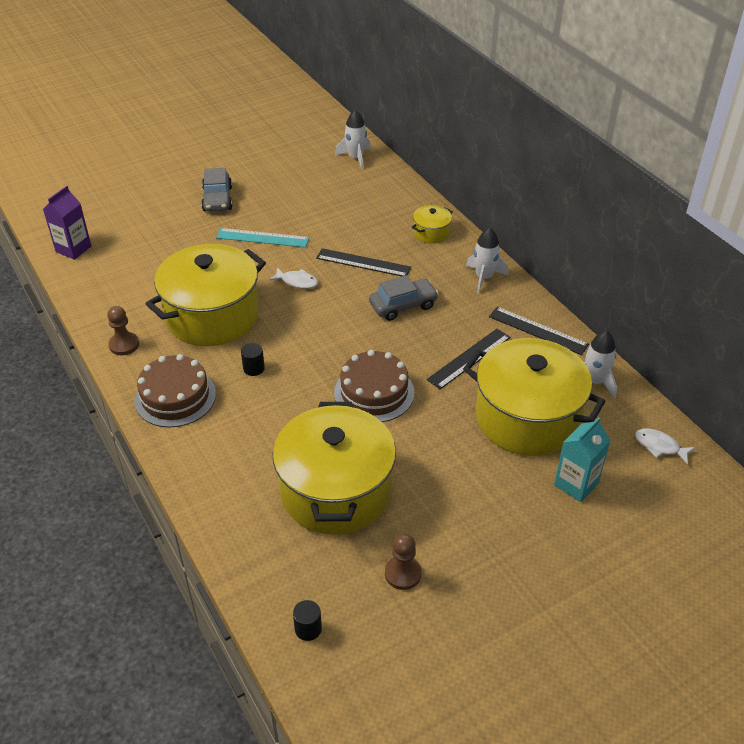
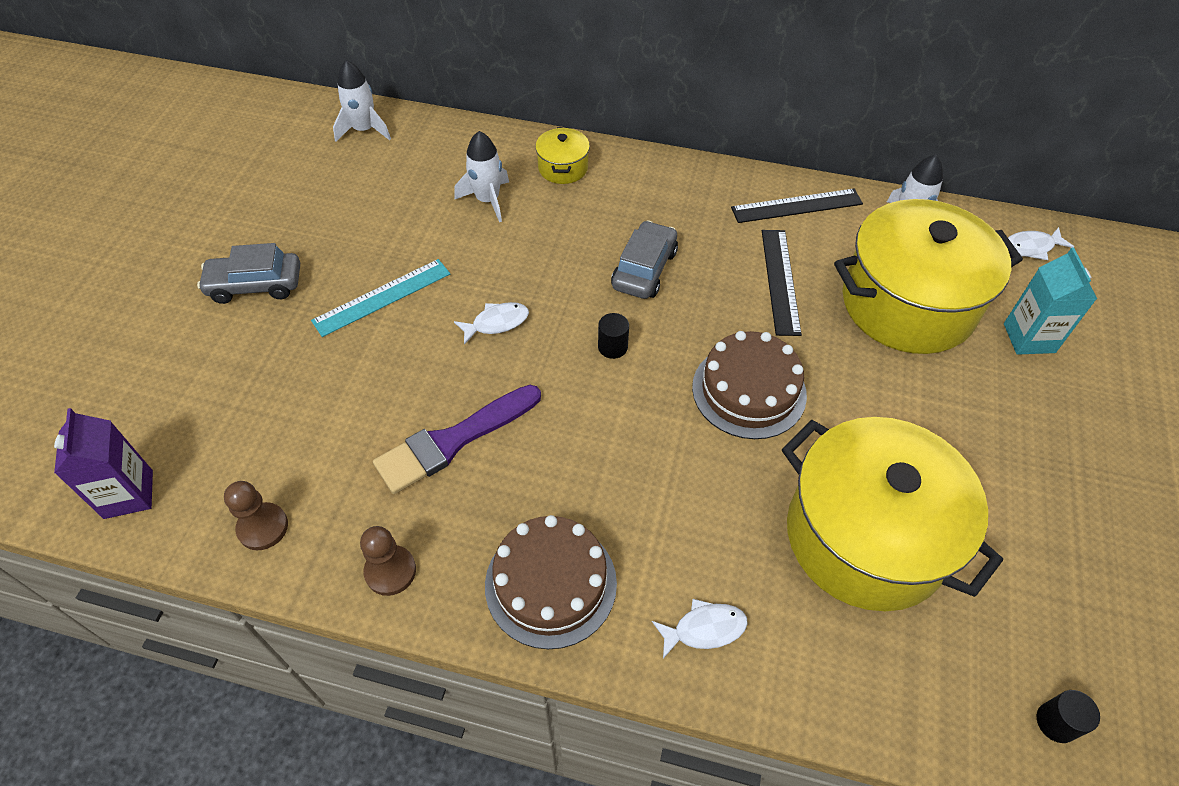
camera: 45 degrees left, 10 degrees up
yellow pot [146,244,266,346] -> purple brush [373,385,541,494]
grey car [201,168,232,212] -> grey car turned 135 degrees clockwise [197,243,300,304]
black cylinder [241,343,265,376] -> black cylinder moved to [598,313,629,359]
black ruler [316,248,411,276] -> none
brown pawn [385,534,422,590] -> brown pawn moved to [224,481,288,550]
white rocket [466,227,508,293] -> white rocket moved to [455,131,509,222]
none -> white fish [652,599,748,659]

